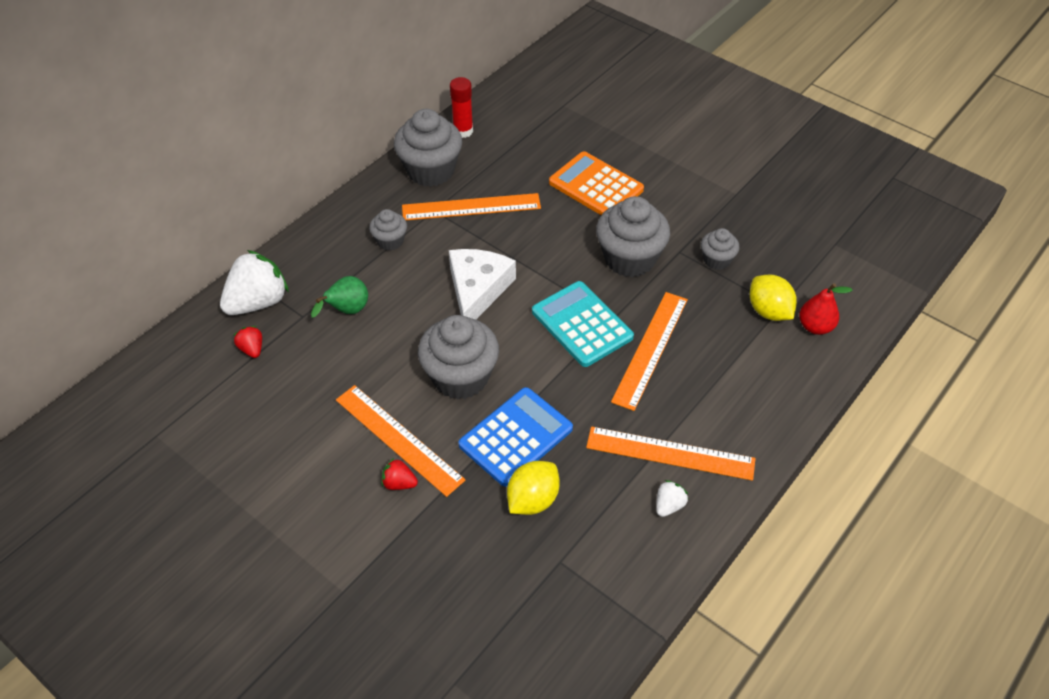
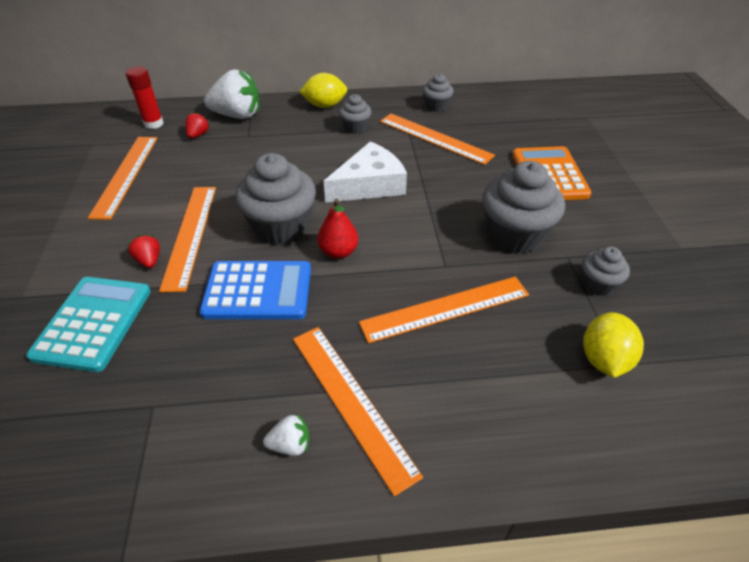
camera: 45 degrees right, 5 degrees down
green pear [311,276,368,318] -> none
grey cupcake [394,109,462,187] -> grey cupcake [422,73,454,112], size x0.53
red glue stick [450,77,473,138] -> red glue stick moved to [126,66,164,129]
yellow lemon [507,461,560,515] -> yellow lemon moved to [299,73,347,108]
turquoise calculator [532,281,634,367] -> turquoise calculator moved to [26,277,151,372]
red pear [799,283,853,335] -> red pear moved to [317,199,358,259]
none -> orange ruler [88,137,158,220]

